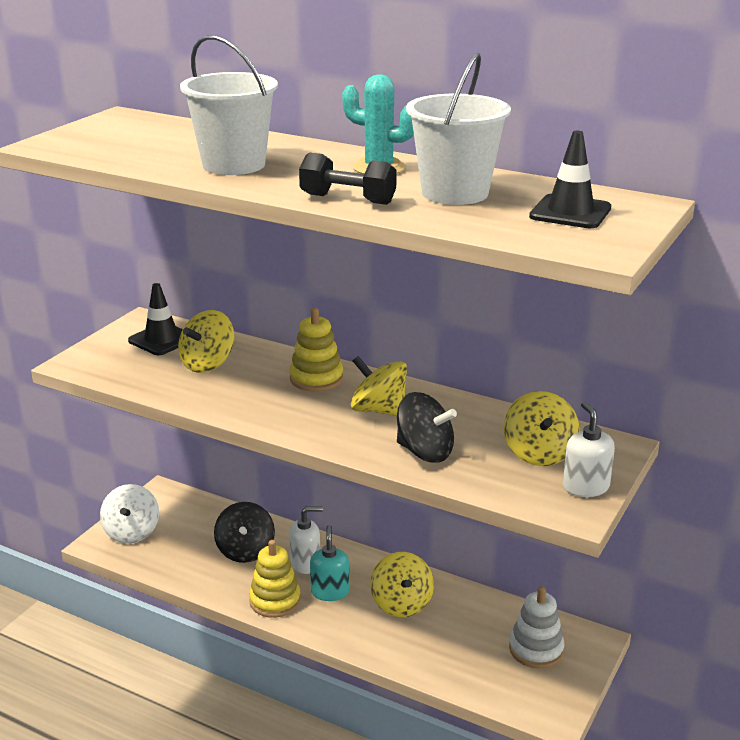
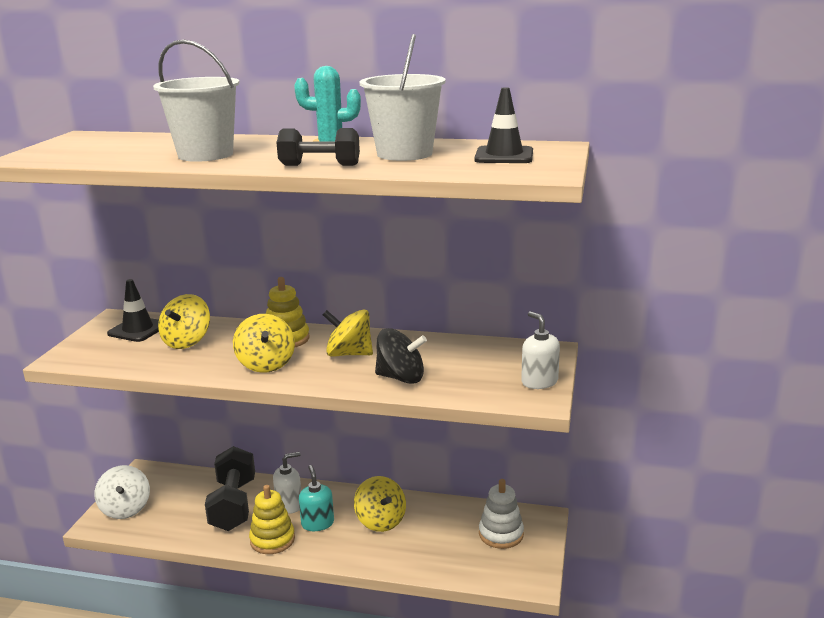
camera: 15 degrees left, 5 degrees down
black spinning top [214,502,275,563] -> black dumbbell [205,446,255,531]
yellow spinning top [504,391,580,466] -> yellow spinning top moved to [233,314,295,373]

